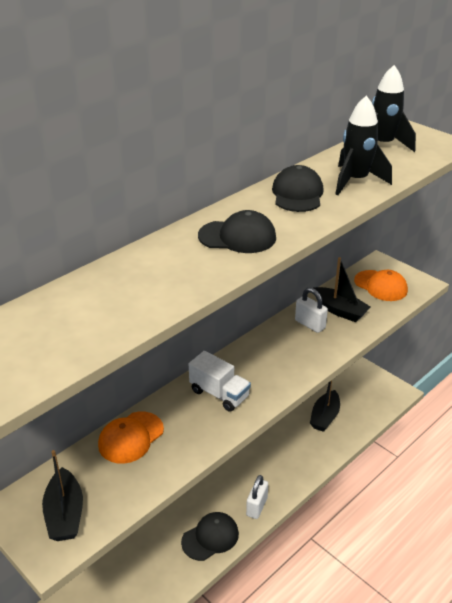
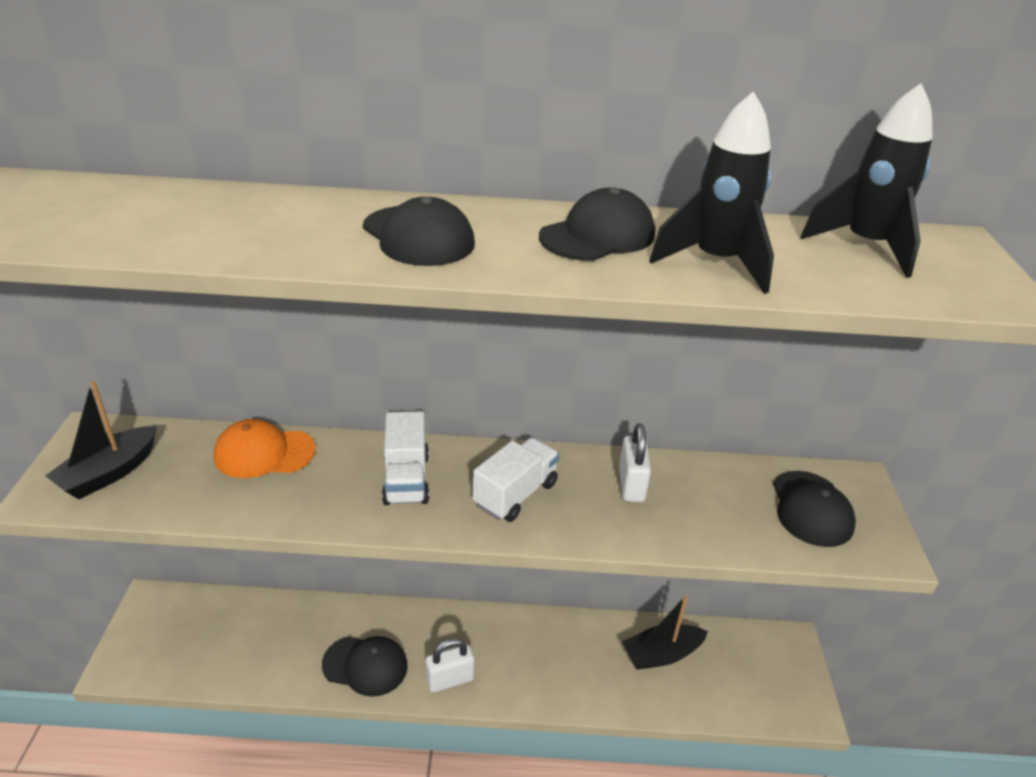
camera: 45 degrees right, 0 degrees up
black boat [314,257,370,322] -> none
orange cap [354,270,408,301] -> black cap [773,471,856,547]
none -> white truck [473,438,560,522]

